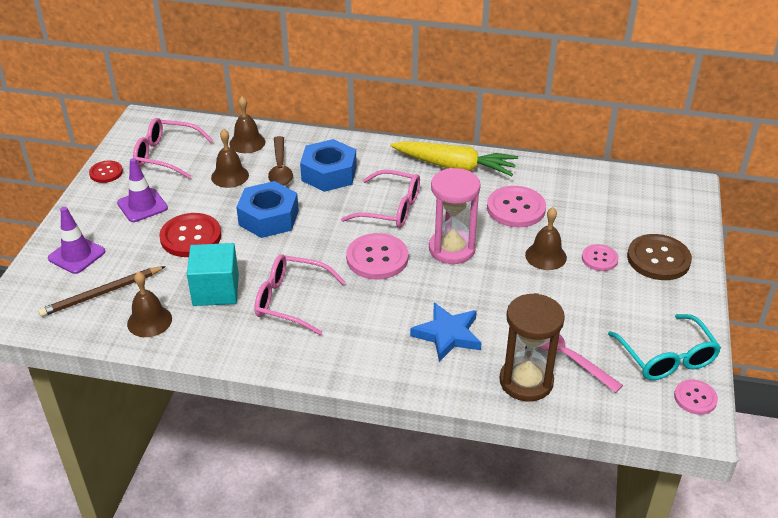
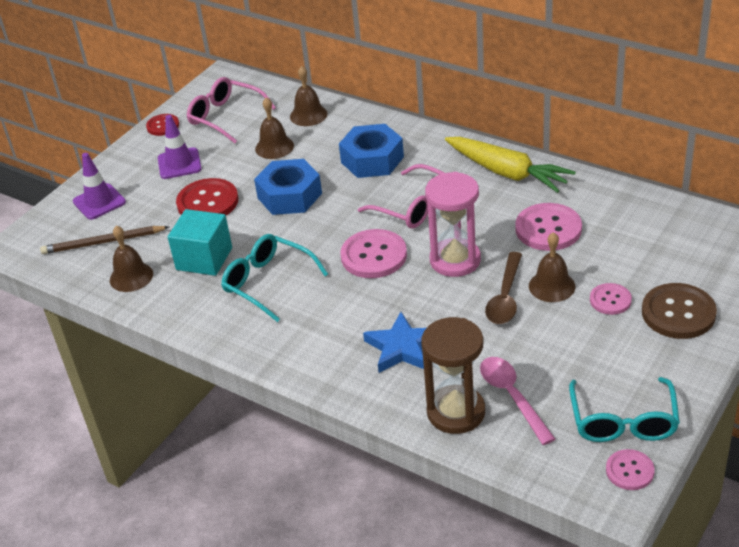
camera: 25 degrees right, 0 degrees up
pink glasses [254,254,345,335] -> turquoise glasses [221,234,328,322]
brown spoon [268,136,293,186] -> brown spoon moved to [485,252,522,324]

